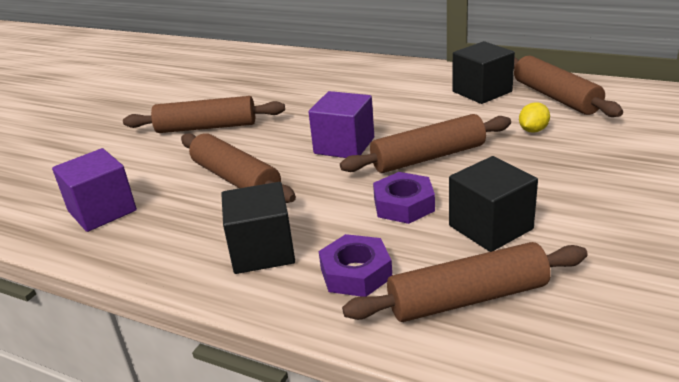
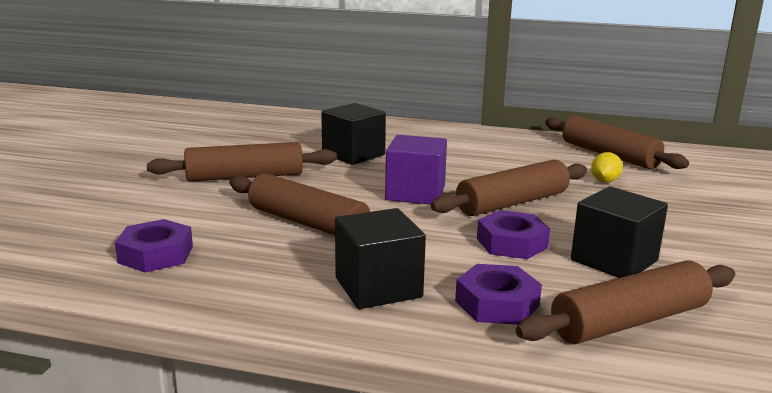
camera: 15 degrees left, 10 degrees down
purple cube [52,148,137,232] -> purple nut [115,219,193,273]
black cube [452,41,515,104] -> black cube moved to [321,103,386,165]

